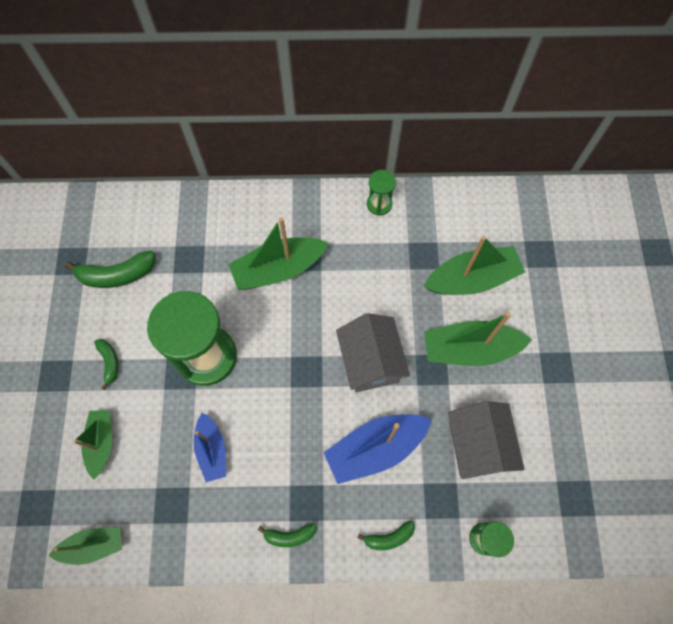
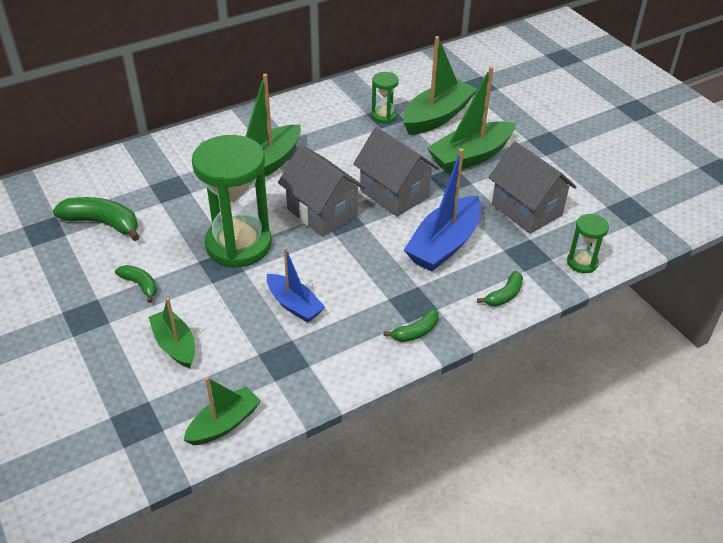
camera: 30 degrees left, 25 degrees down
green banana [65,250,156,288] -> green banana turned 120 degrees counterclockwise [53,197,140,241]
green hourglass [367,170,396,216] -> green hourglass moved to [371,72,399,123]
none -> grey house [278,145,366,237]

